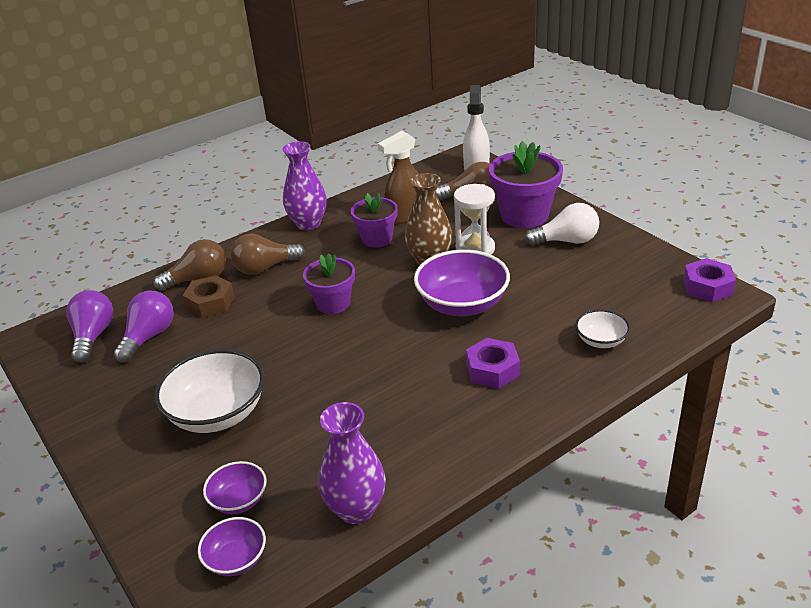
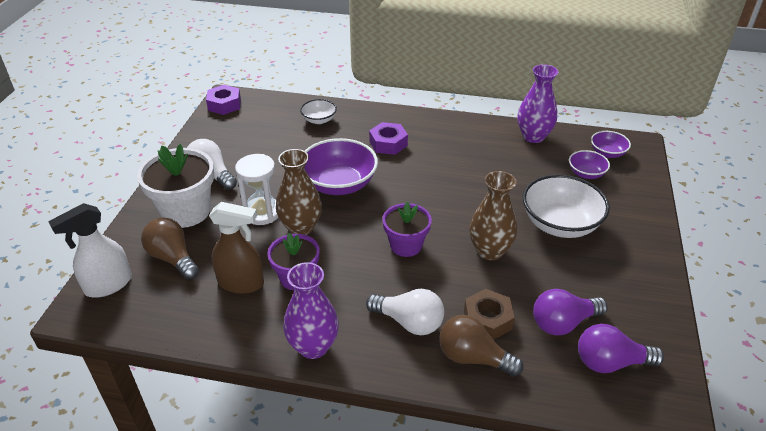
camera: 135 degrees left, 5 degrees up
purple light bulb [66,290,113,363] -> purple light bulb turned 45 degrees clockwise [578,324,664,373]
brown light bulb [230,234,305,275] -> white light bulb [366,289,444,335]
purple flower pot [489,141,563,228] -> white flower pot [137,144,214,228]
none -> brown vase [469,171,517,260]

